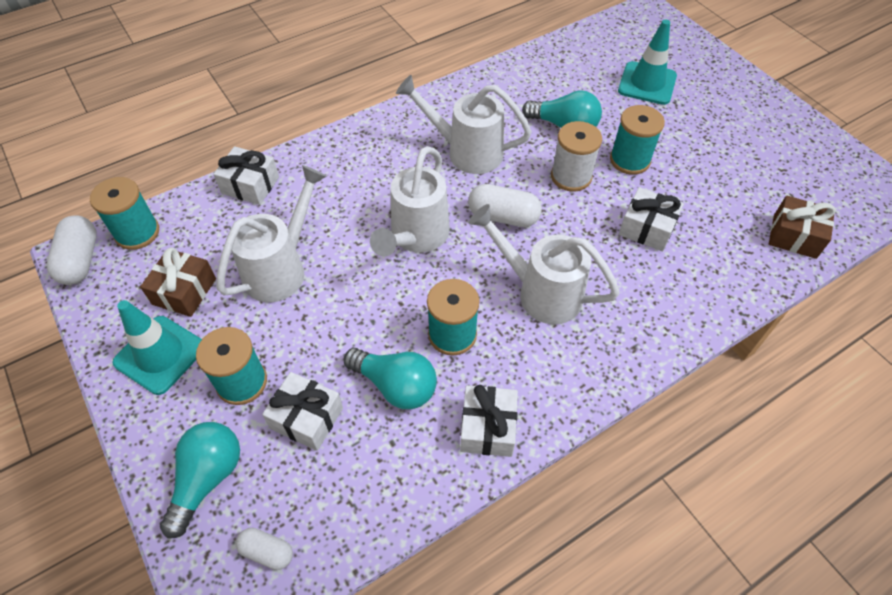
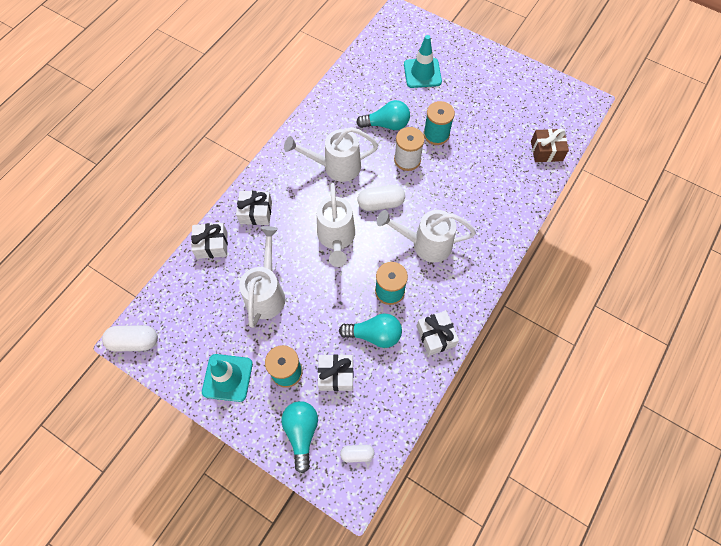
camera: 25 degrees left, 10 degrees up
white capsule [47,215,96,285] -> white capsule turned 60 degrees counterclockwise [102,325,158,352]
turquoise spool [90,177,159,250] -> none
brown gift [140,247,216,317] -> none
white gift [619,187,684,251] -> white gift moved to [236,191,272,225]

